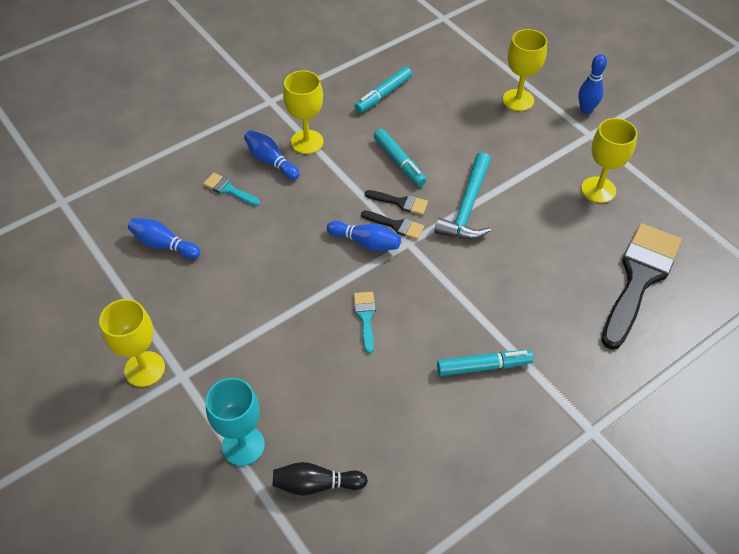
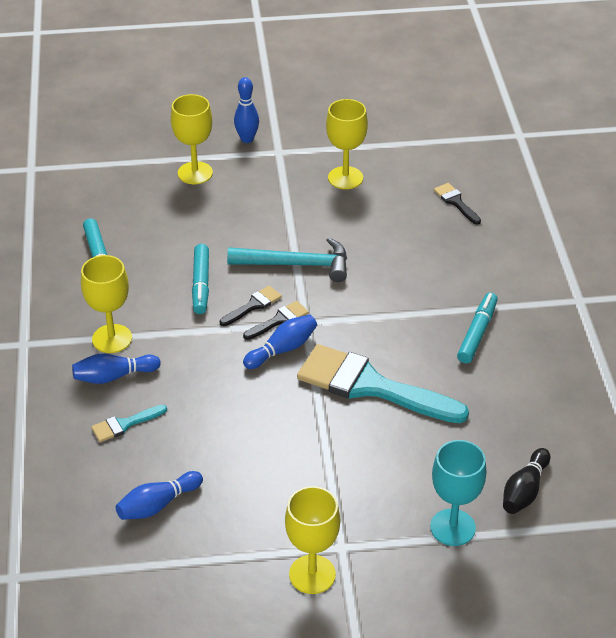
camera: 60 degrees left, 10 degrees down
turquoise brush [354,292,376,353] -> turquoise brush [297,344,469,423], size x2.30
turquoise marker [374,129,426,186] -> turquoise marker turned 90 degrees clockwise [192,244,209,314]
turquoise hammer [434,152,491,240] -> turquoise hammer turned 45 degrees counterclockwise [227,238,347,282]
black brush [601,223,682,350] -> black brush [434,183,481,225], size x0.43

